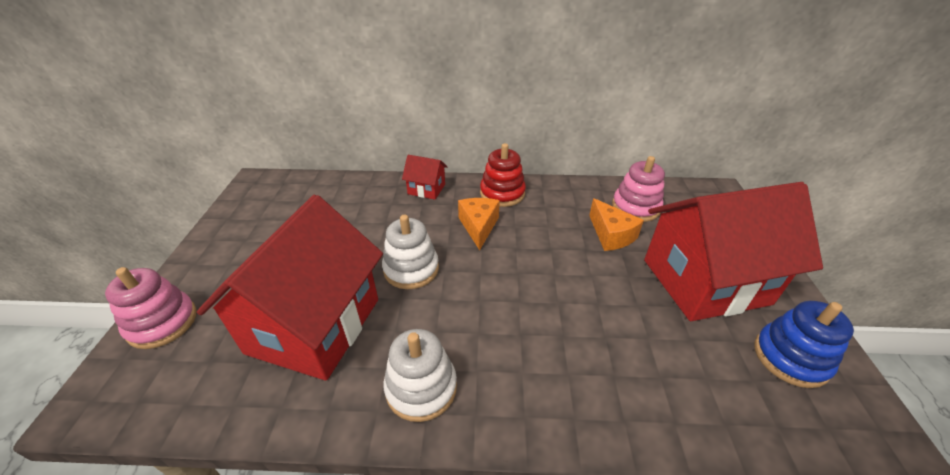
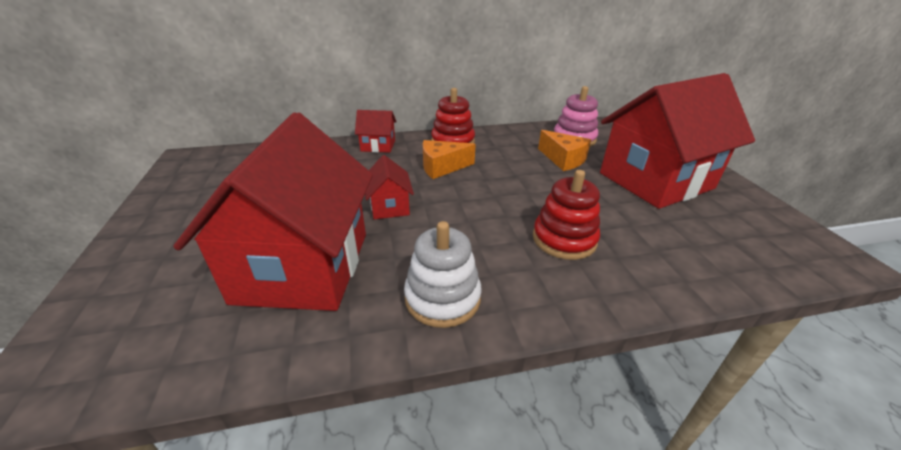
camera: 15 degrees left, 5 degrees down
pink stacking toy [105,267,196,349] -> none
white stacking toy [382,215,439,289] -> red house [365,155,414,220]
orange cheese [458,198,500,250] -> orange cheese turned 90 degrees counterclockwise [423,140,476,179]
blue stacking toy [754,301,854,388] -> none
none -> red stacking toy [533,170,600,260]

